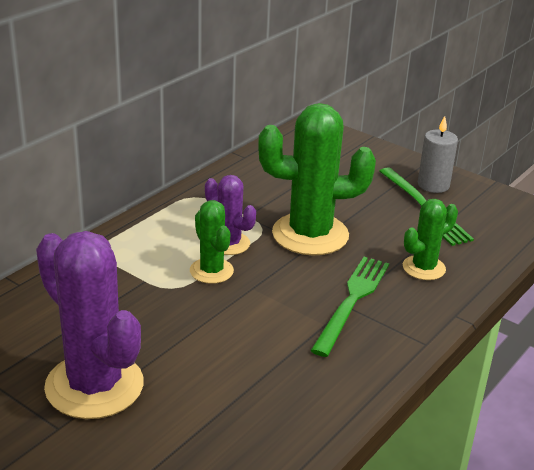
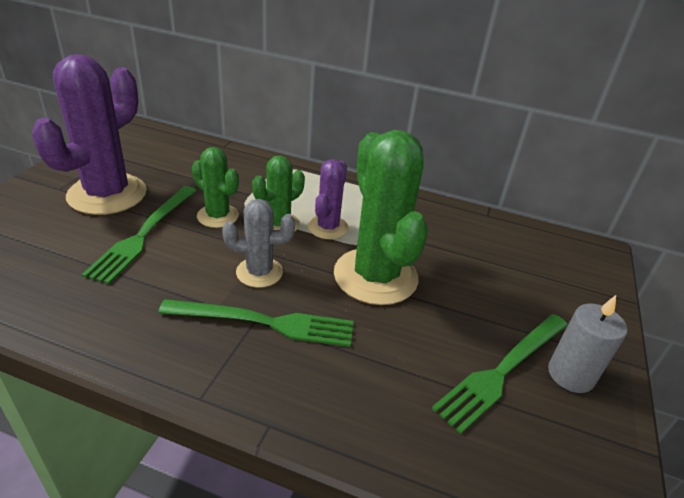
camera: 70 degrees right, 5 degrees up
green cactus [403,199,458,280] -> green cactus moved to [192,147,239,228]
none -> green fork [82,186,197,284]
none -> grey cactus [222,199,295,288]

